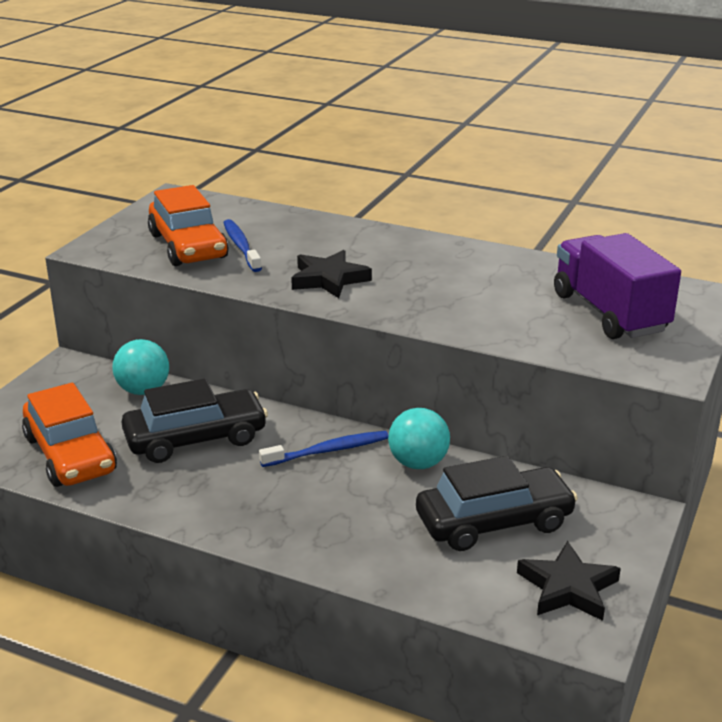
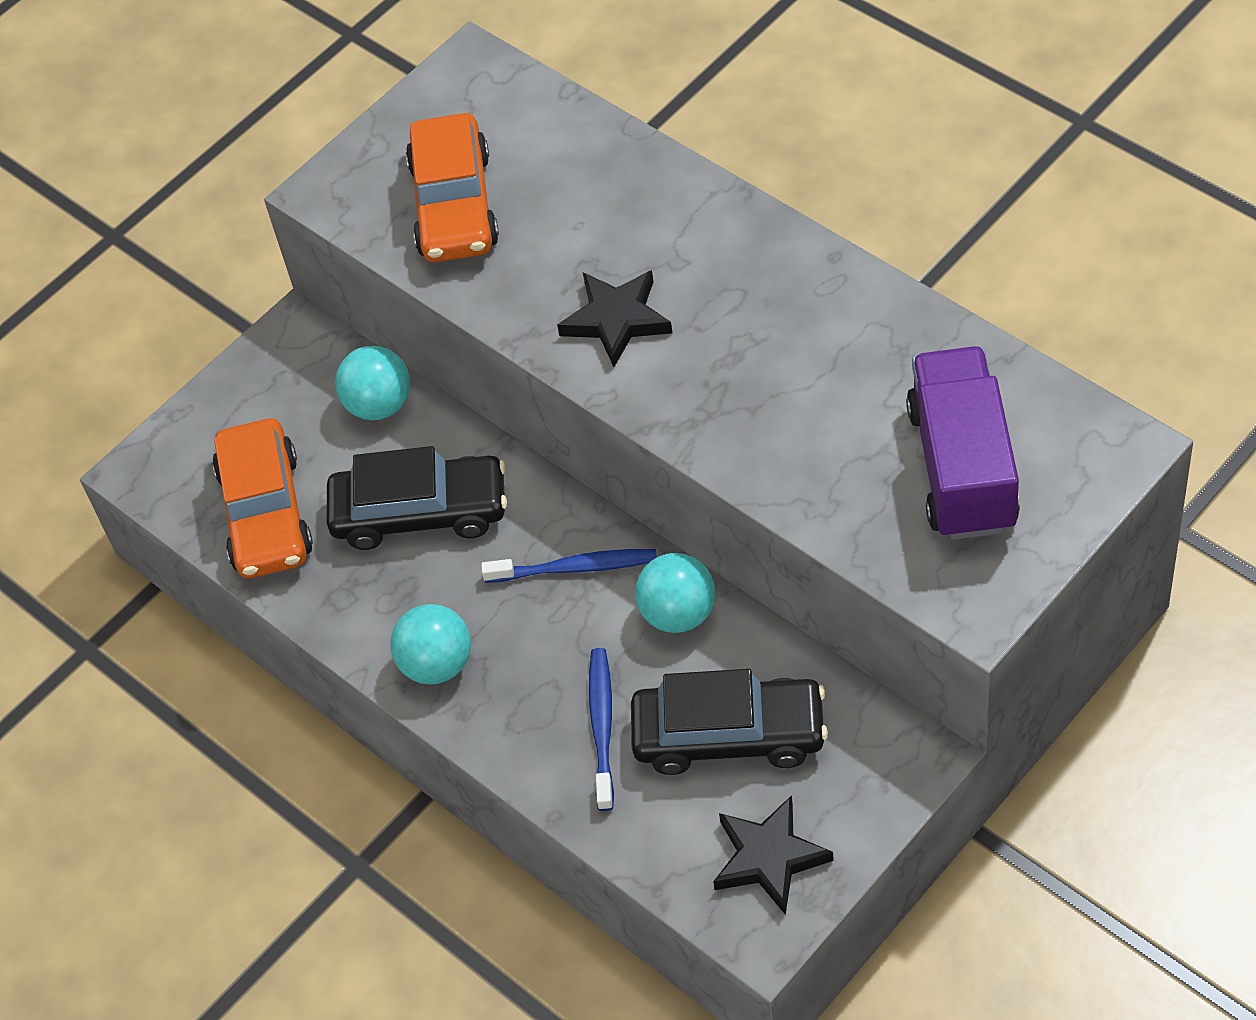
camera: 25 degrees right, 25 degrees up
blue toothbrush [223,219,262,272] -> blue toothbrush moved to [589,648,614,811]
none -> turquoise ball [390,604,471,684]

